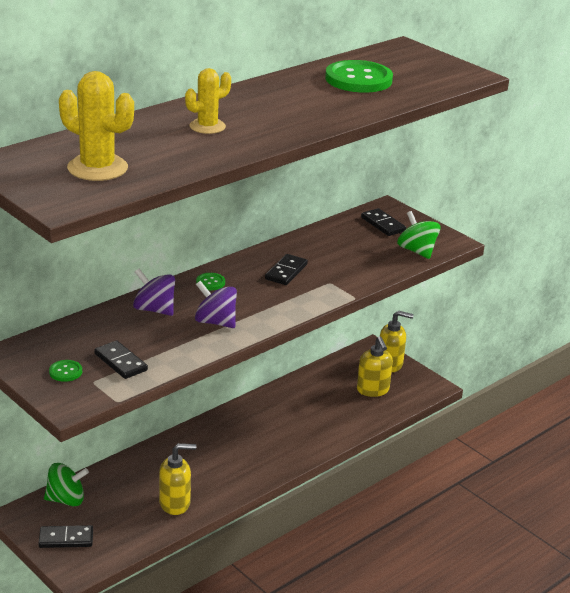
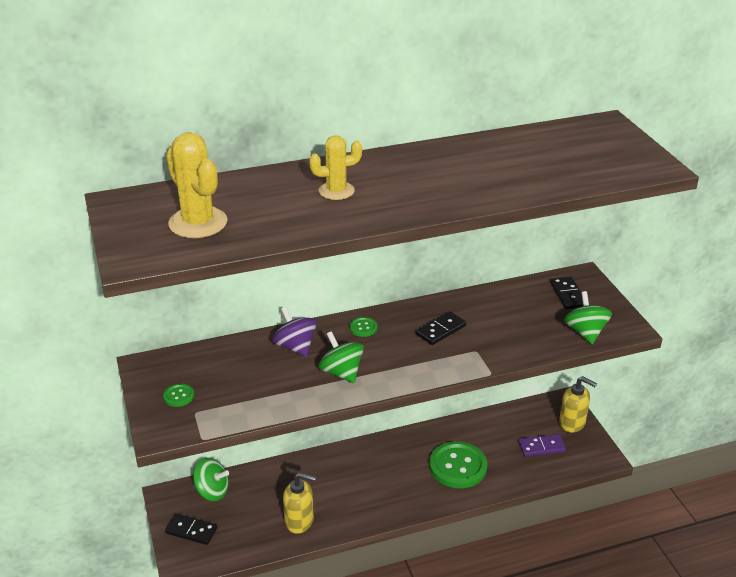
camera: 25 degrees right, 5 degrees up
black domino [94,341,148,379] -> none
purple spinning top [195,281,237,328] -> green spinning top [318,331,364,383]
green button [325,60,393,93] -> green button moved to [429,441,487,488]
yellow soap dispenser [357,336,393,397] -> purple domino [518,434,566,457]

